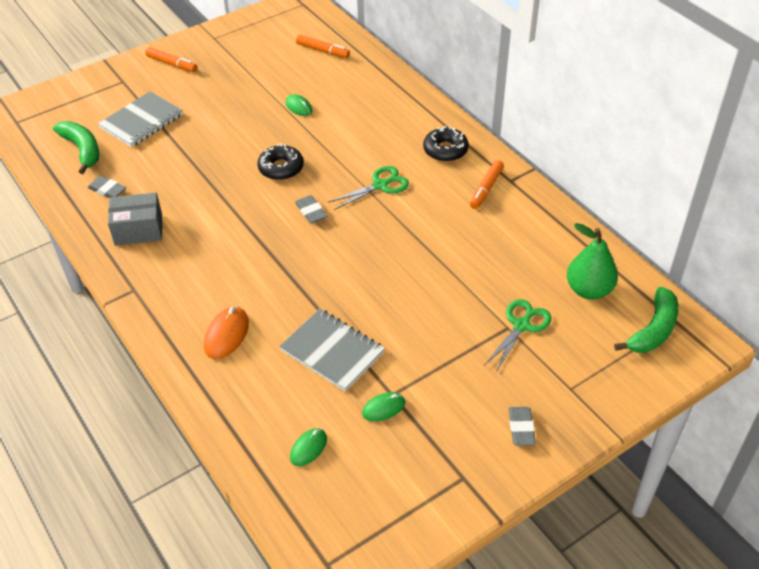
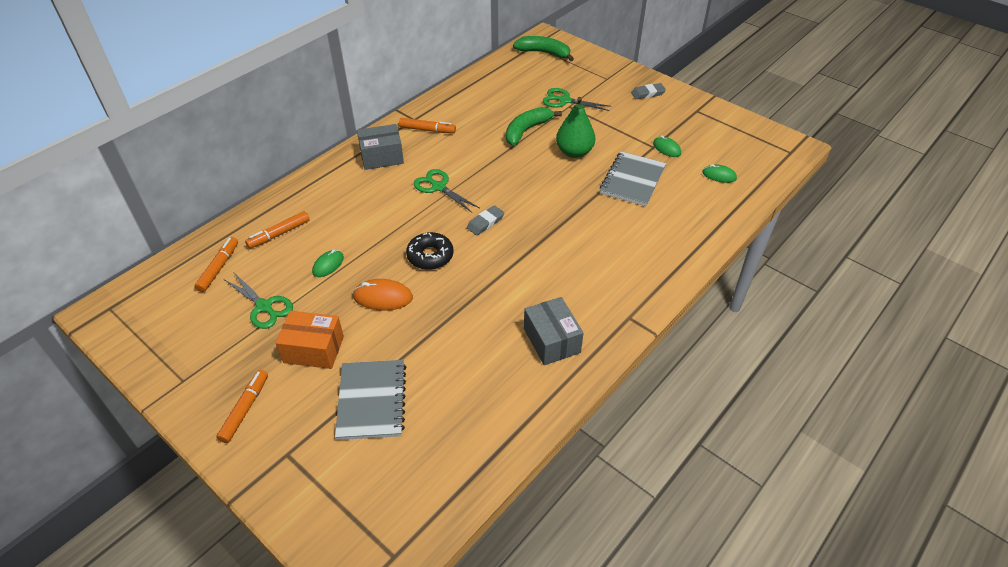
camera: 105 degrees left, 0 degrees up
green banana [53,121,99,174] -> green banana moved to [506,107,562,146]
grey eraser [87,176,126,198] -> none
grey notebook [98,91,183,147] -> grey notebook turned 60 degrees clockwise [335,360,406,440]
orange mouse [204,307,249,359] -> orange mouse moved to [353,279,413,311]
black donut [423,126,469,162] -> grey box [357,124,404,170]
green pear [567,223,618,300] -> green pear moved to [556,97,595,158]
none -> green scissors [224,272,293,329]
none -> orange marker [245,211,310,249]
none -> orange box [276,311,344,369]

